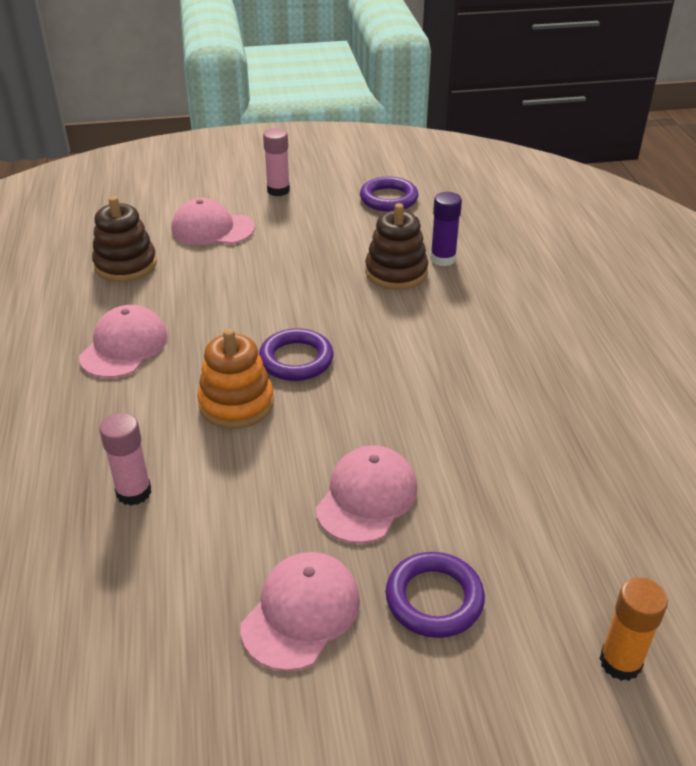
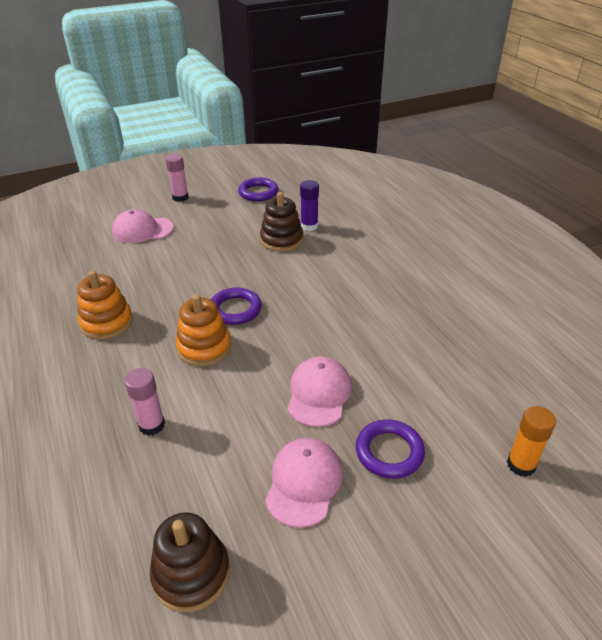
camera: 15 degrees left, 0 degrees up
pink cap [79,305,168,378] -> orange stacking toy [77,271,133,340]
brown stacking toy [92,196,157,282] -> brown stacking toy moved to [150,512,230,612]

